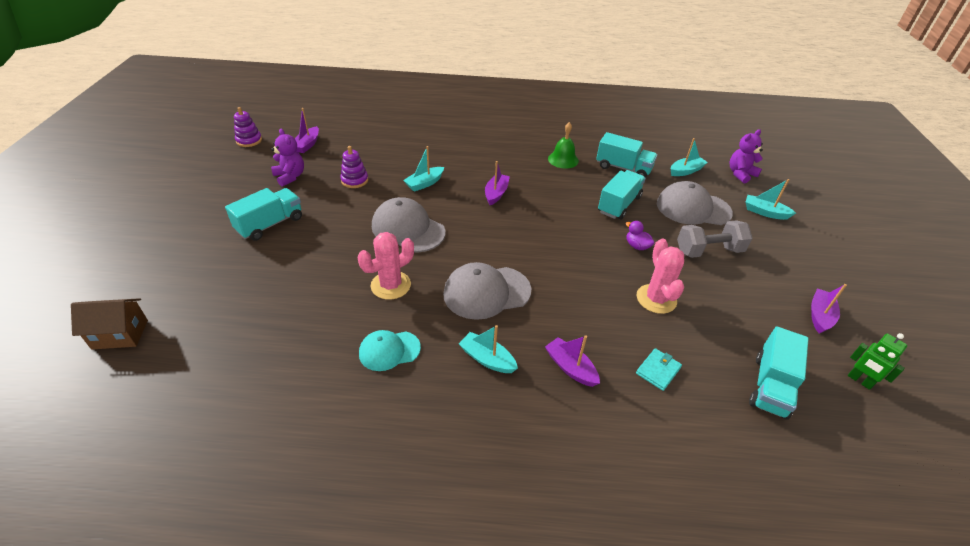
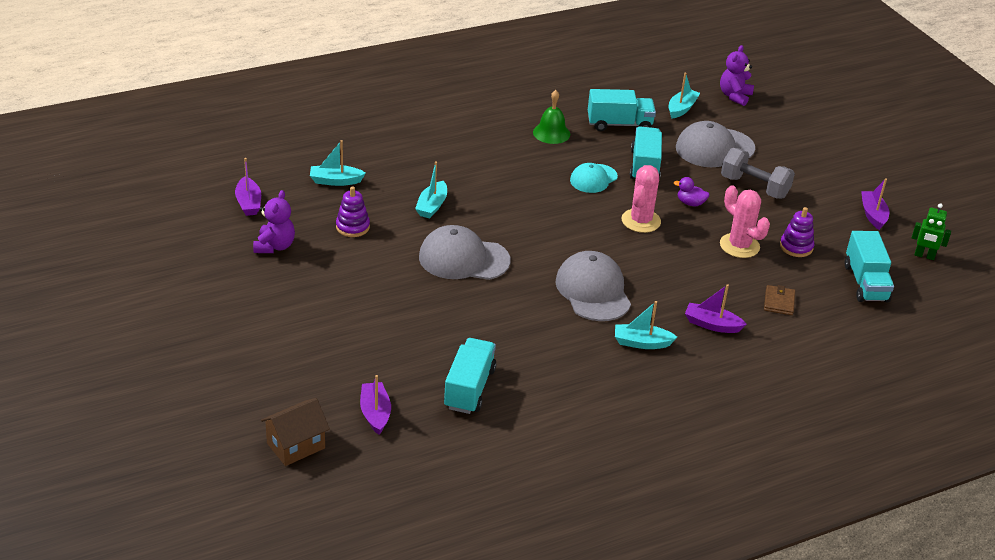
camera: 30 degrees left, 5 degrees down
turquoise truck [225,188,302,241] -> turquoise truck moved to [444,338,496,414]
purple stacking toy [234,107,262,147] -> purple stacking toy moved to [780,207,814,257]
purple teddy bear [271,129,304,186] -> purple teddy bear turned 75 degrees clockwise [253,190,295,253]
pink cactus [358,232,414,300] -> pink cactus moved to [621,165,661,233]
turquoise cap [359,330,421,371] -> turquoise cap moved to [570,163,618,193]
grey cap [443,262,531,320] -> grey cap turned 120 degrees clockwise [555,251,631,321]
purple boat [485,161,510,205] -> purple boat moved to [360,375,391,435]
turquoise wallet [636,348,682,391] -> brown wallet [764,285,795,315]
grey dumbbell [677,220,753,258] -> grey dumbbell turned 75 degrees clockwise [721,148,795,199]
turquoise boat [746,179,796,220] -> turquoise boat moved to [310,140,366,186]

